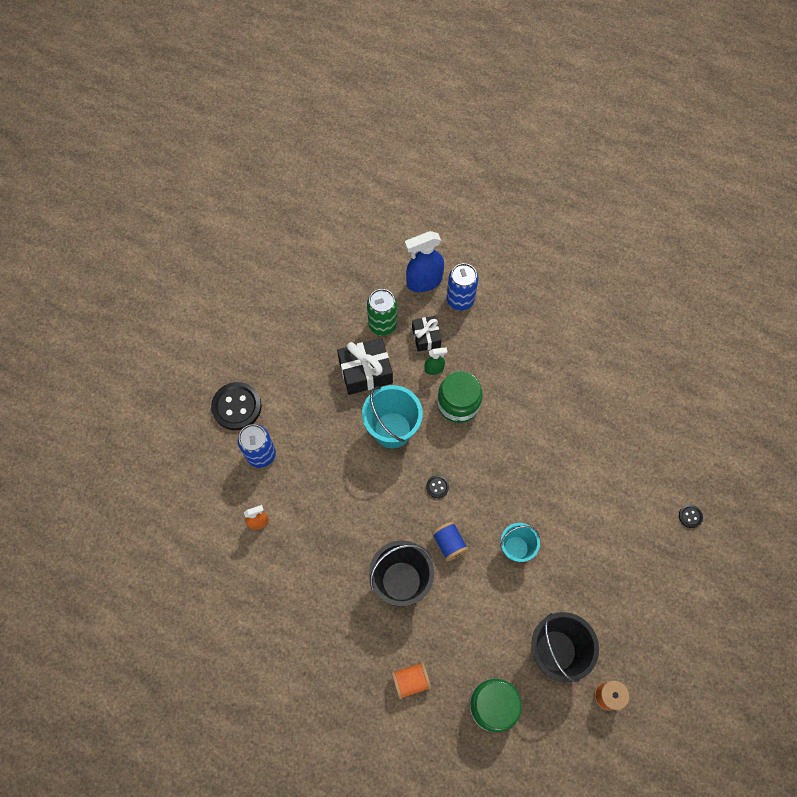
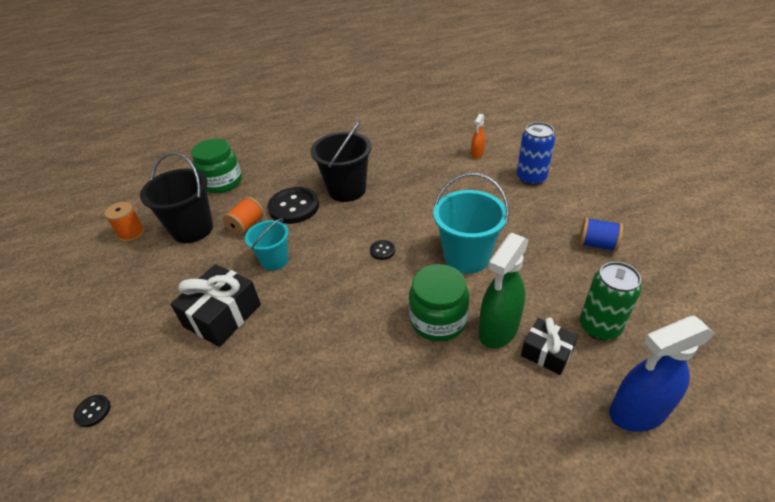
camera: 140 degrees right, 25 degrees down
black button [211,382,262,430] -> black button moved to [267,187,319,224]
black gift [337,338,393,395] -> black gift moved to [170,264,261,347]
orange spool [391,662,431,699] -> orange spool moved to [223,197,264,236]
blue spray bottle [405,231,444,292] -> blue spray bottle turned 135 degrees counterclockwise [609,316,715,432]
green spray bottle [425,347,448,375] -> green spray bottle [479,233,529,349], size x1.98
blue spool [432,521,469,561] -> blue spool moved to [579,217,623,252]
blue can [446,263,478,311] -> none

